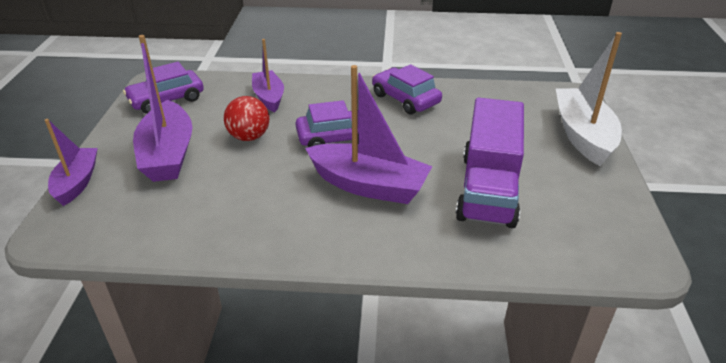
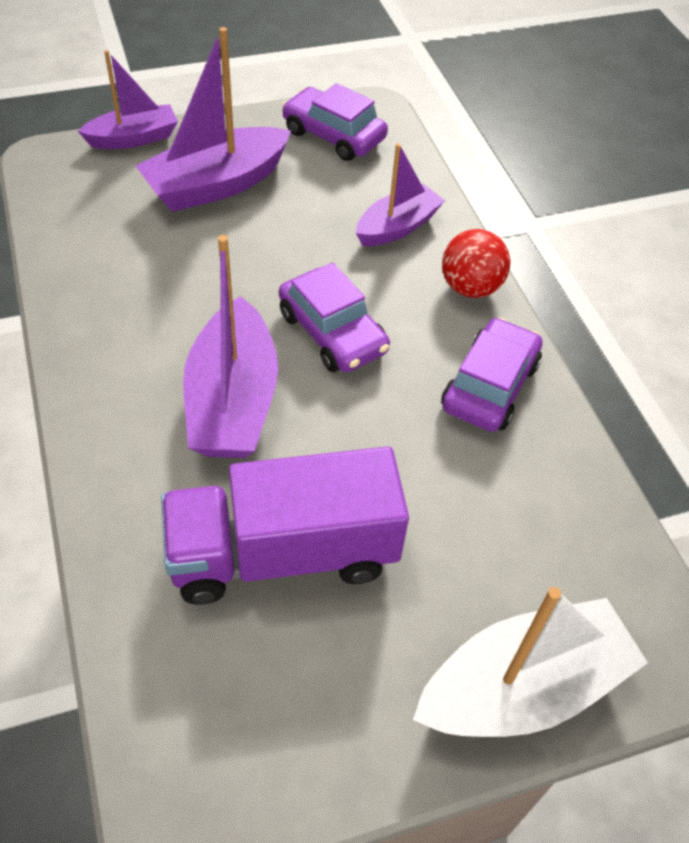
camera: 65 degrees right, 15 degrees up
red ball [224,96,269,141] -> red ball moved to [442,229,510,298]

